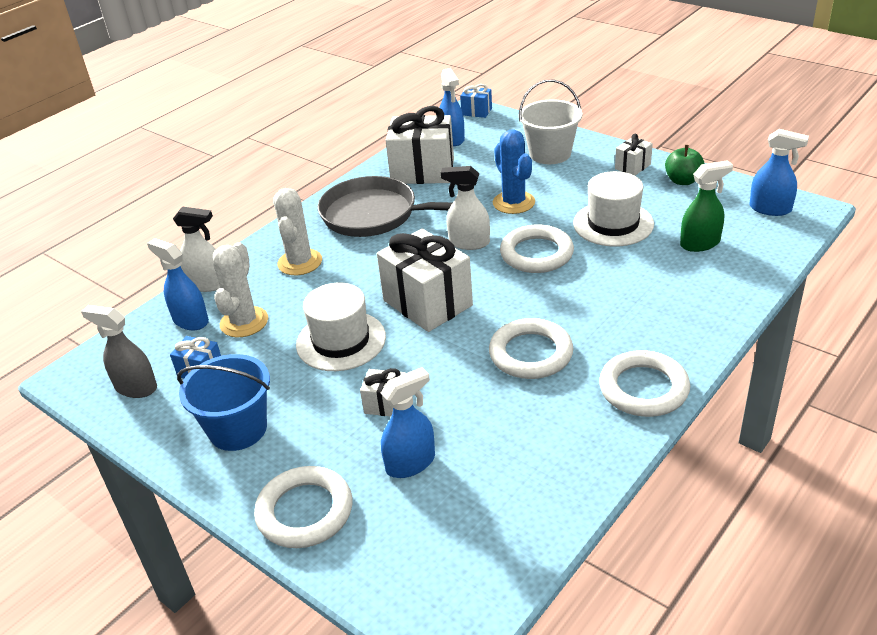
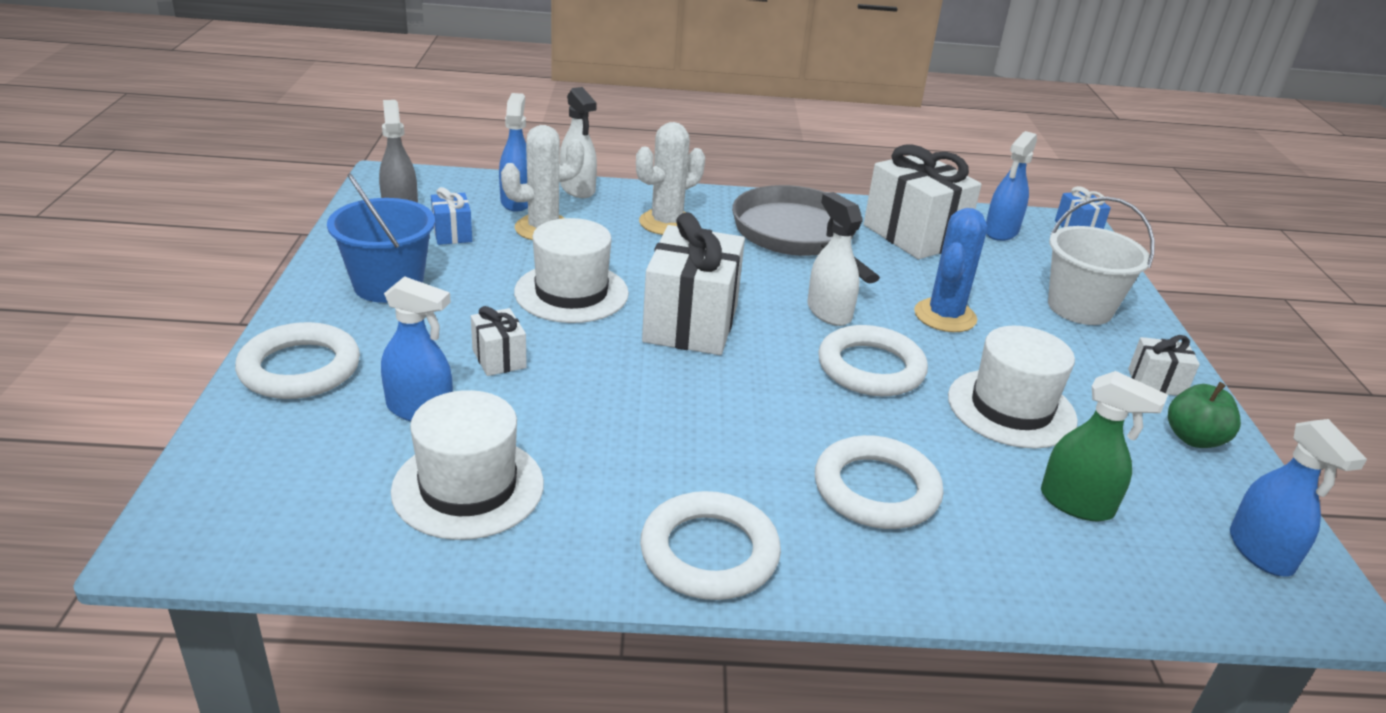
camera: 45 degrees right, 5 degrees down
white ring [489,318,573,379] -> white ring moved to [815,435,943,529]
none -> white hat [391,390,544,540]

